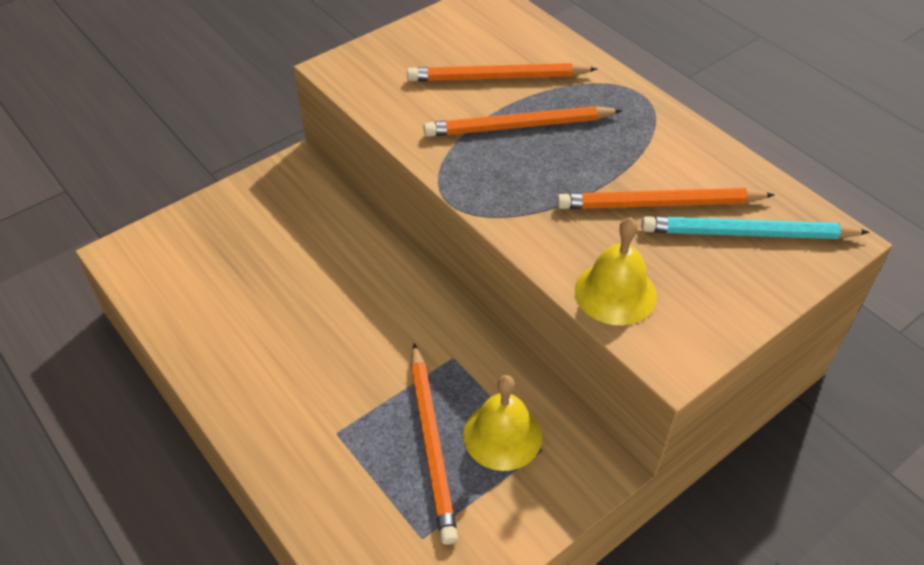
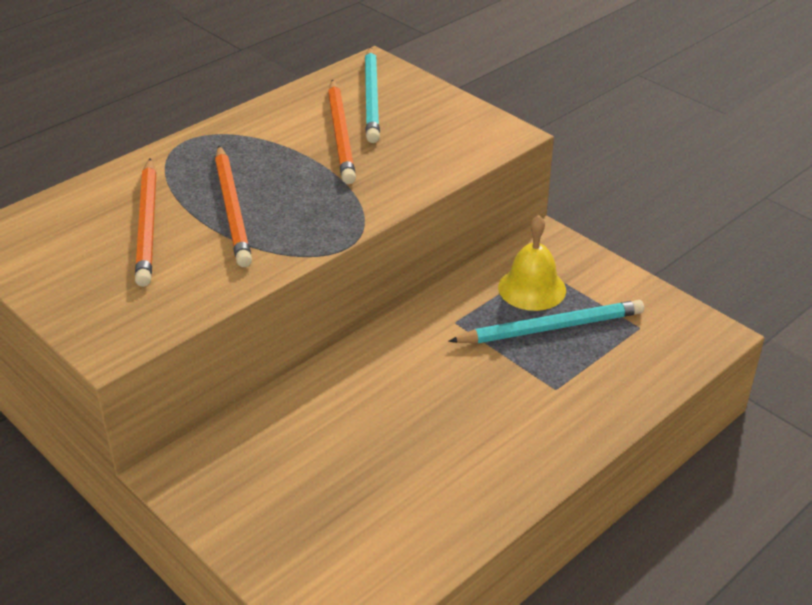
camera: 95 degrees left, 10 degrees down
orange pencil [411,343,458,545] -> turquoise pencil [448,300,644,343]
yellow bell [575,217,657,325] -> none

